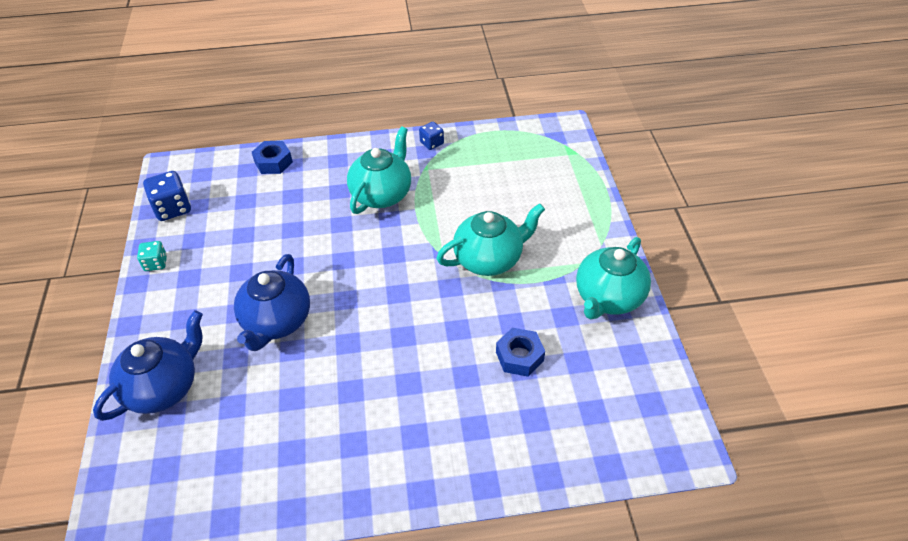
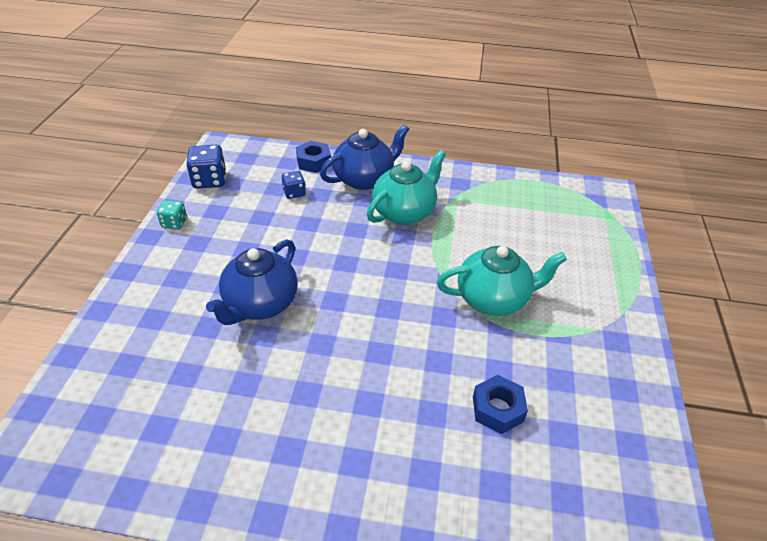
camera: 15 degrees right, 5 degrees down
blue teapot [93,310,203,421] -> blue teapot moved to [320,124,409,190]
blue dice [419,122,444,150] -> blue dice moved to [282,171,306,199]
turquoise teapot [576,237,651,319] -> none

